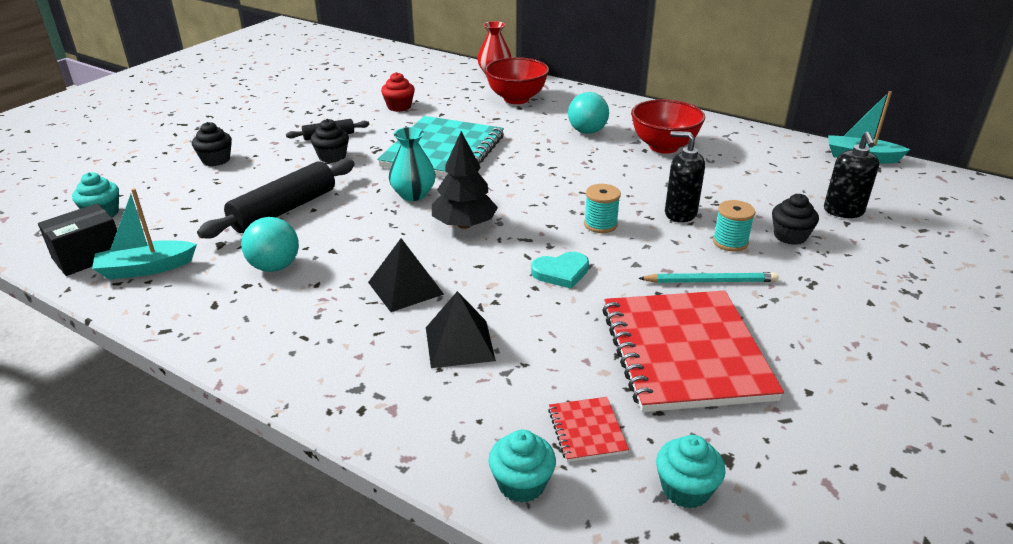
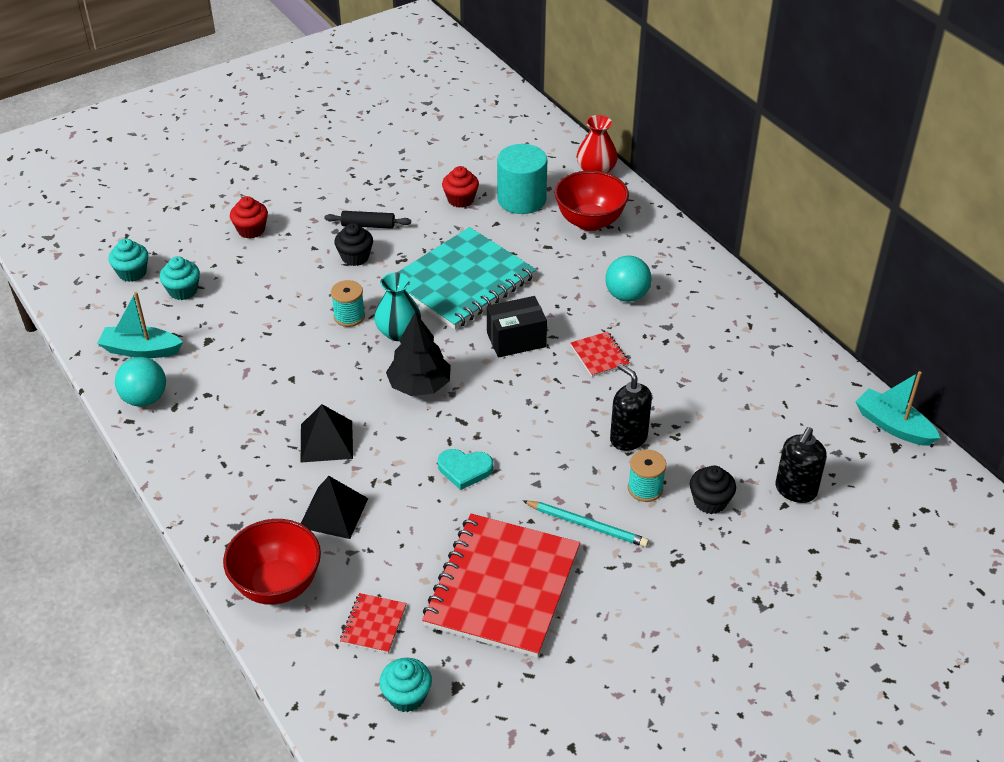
camera: 25 degrees right, 10 degrees up
black box [38,203,117,276] -> black box moved to [487,296,547,357]
black cupcake [192,122,232,166] -> red cupcake [230,196,268,239]
black rolling pin [197,159,355,239] -> none
turquoise ball [241,217,299,272] -> turquoise ball moved to [115,357,166,407]
turquoise cupcake [488,430,556,503] -> turquoise cupcake moved to [160,256,200,300]
turquoise spool [584,184,621,233] -> turquoise spool moved to [331,280,365,327]
red bowl [631,99,705,154] -> red bowl moved to [223,519,321,605]
none -> turquoise cylinder [497,144,547,214]
none -> red notebook [571,332,630,377]

